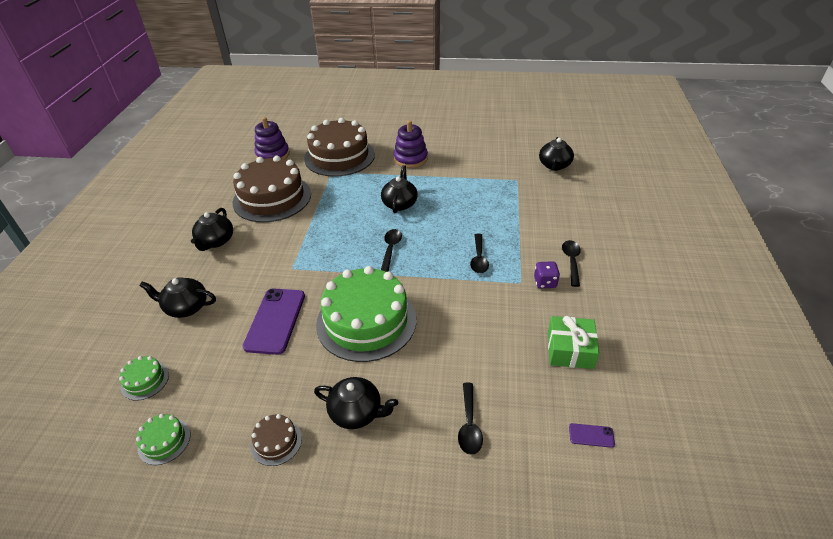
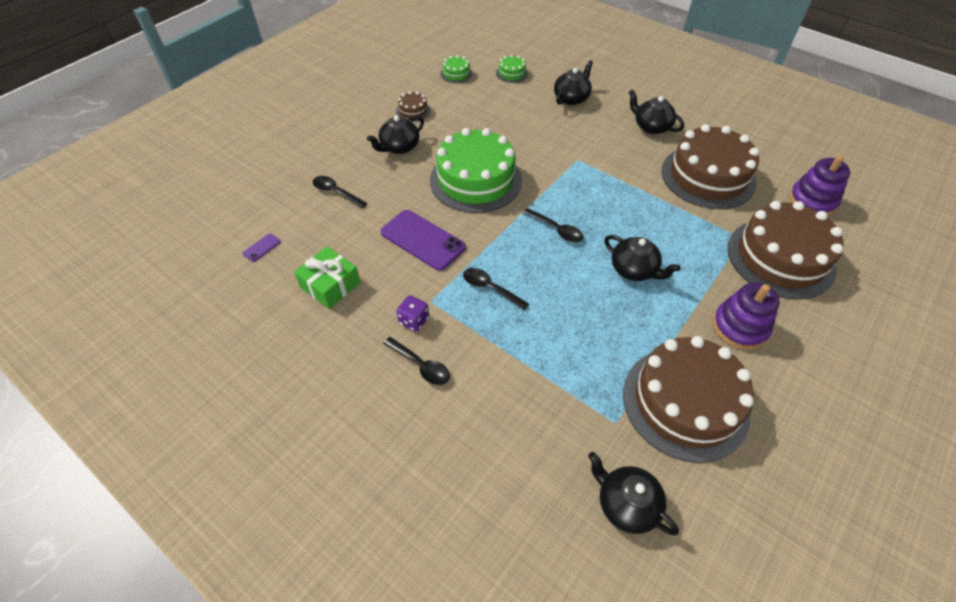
camera: 120 degrees right, 10 degrees up
purple phone [243,288,305,355] -> purple phone moved to [381,210,466,271]
none -> brown cake [623,336,754,463]

